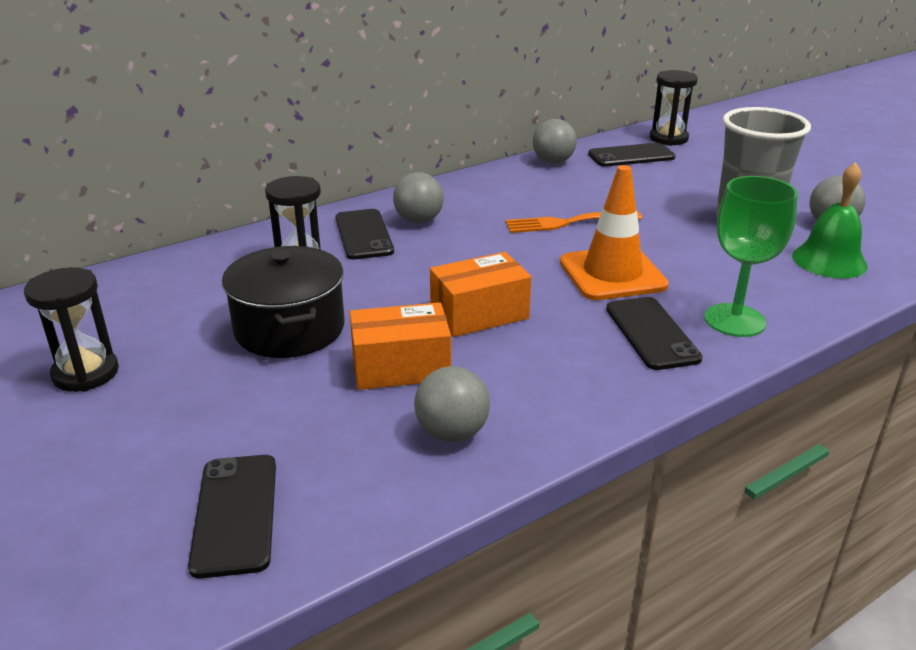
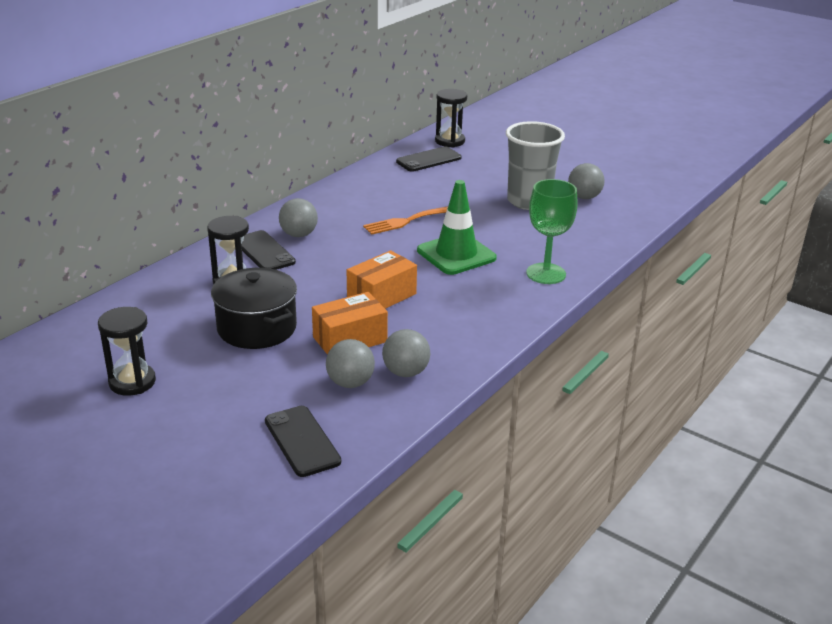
camera: 20 degrees left, 0 degrees up
grey ball [533,119,577,164] -> grey ball moved to [326,339,375,388]
orange traffic cone [560,165,669,300] -> green traffic cone [417,180,497,275]
black phone [606,297,703,370] -> none
green bell [792,162,868,278] -> none

